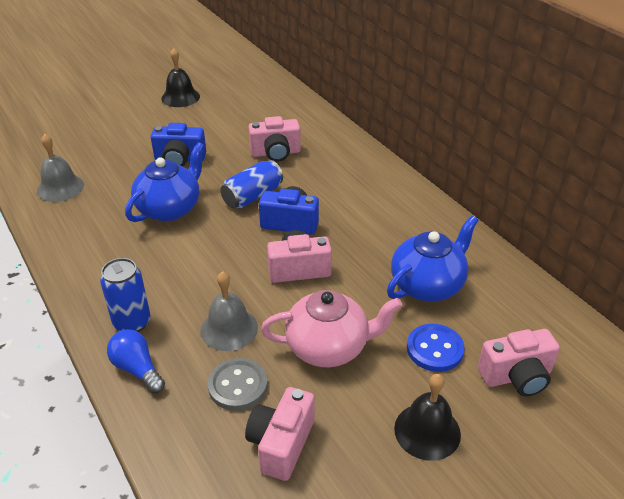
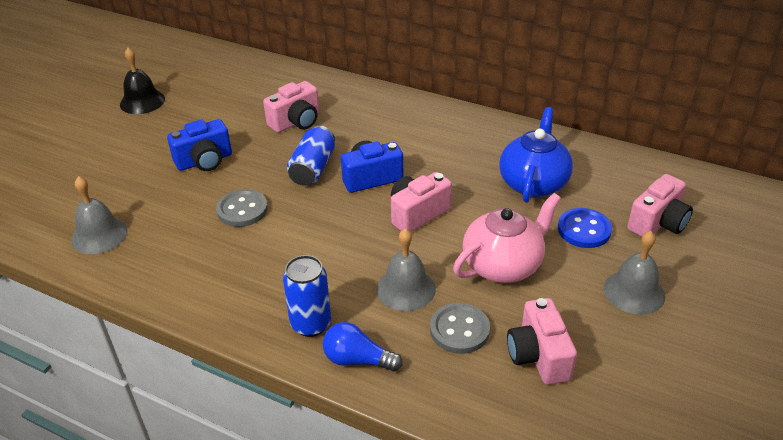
camera: 30 degrees left, 0 degrees up
blue teapot [125,142,204,222] -> grey button [216,189,268,227]
black bell [394,374,461,461] -> grey bell [604,231,665,315]

